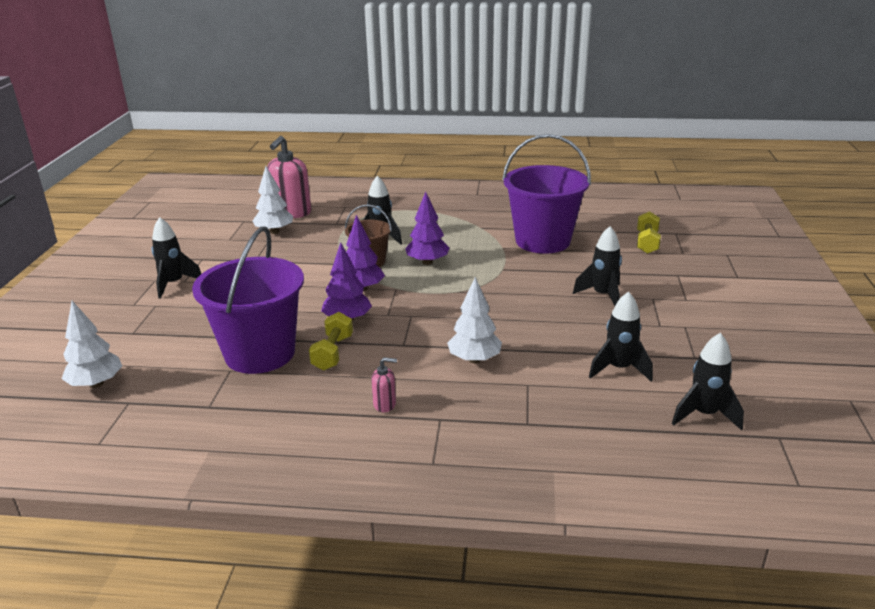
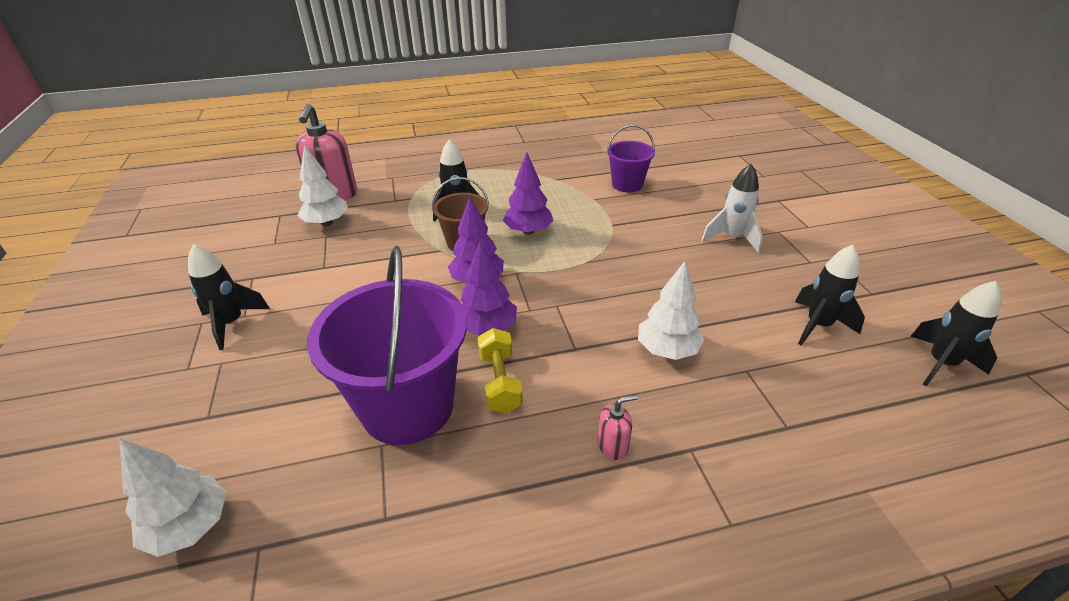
camera: 20 degrees left, 10 degrees up
purple bucket [502,134,591,254] -> purple bucket [607,125,655,192], size x0.53
black rocket [573,226,622,306] -> white rocket [701,164,762,253]
yellow dumbbell [637,211,661,254] -> none

